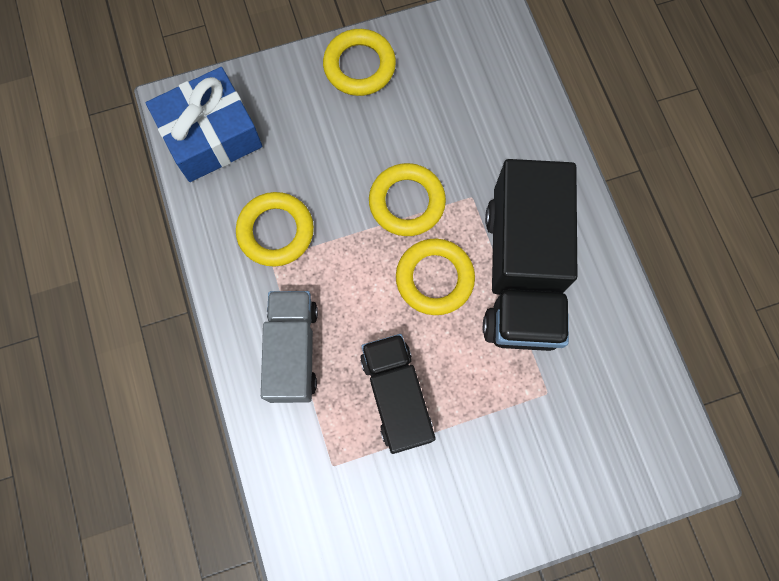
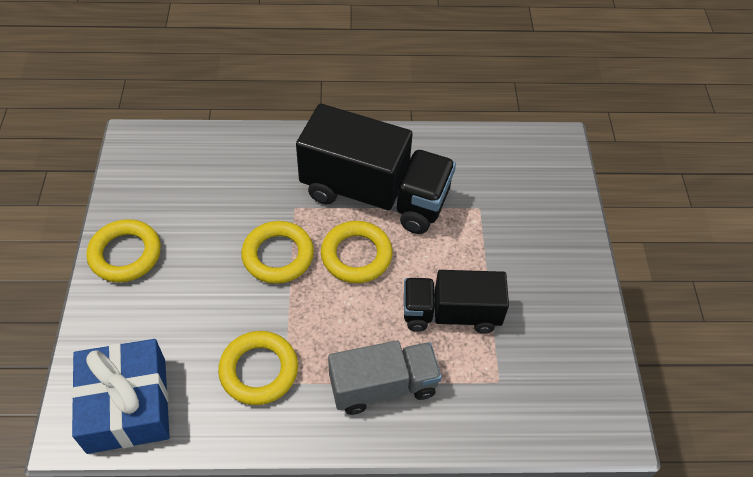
camera: 75 degrees left, 20 degrees down
grey truck [261,291,318,403] -> grey truck turned 150 degrees clockwise [328,340,442,415]

